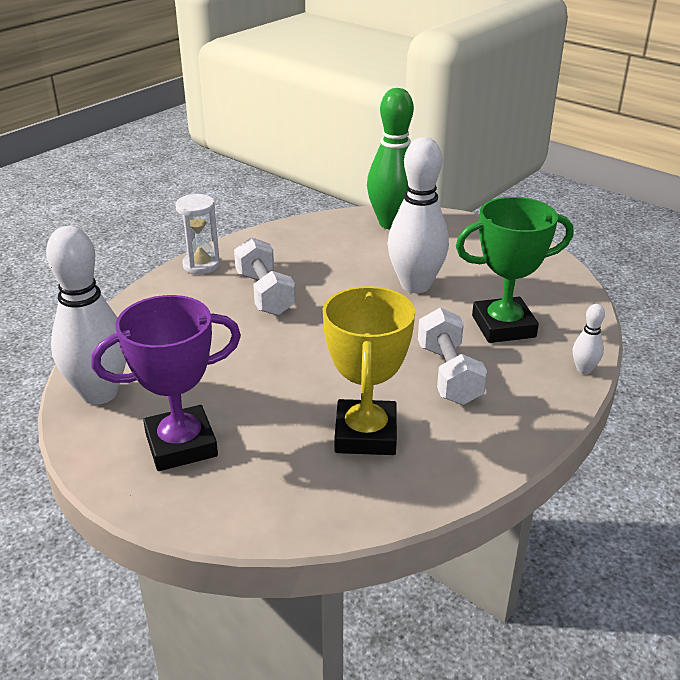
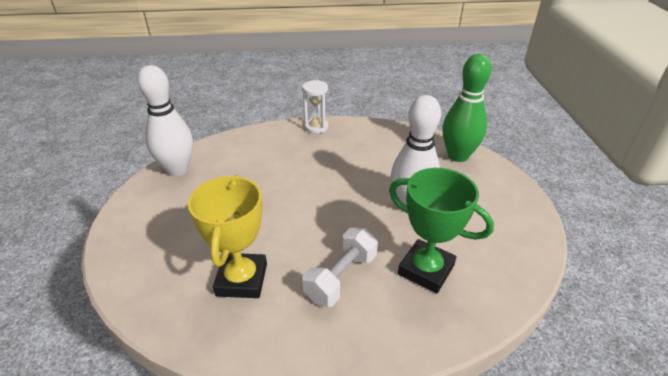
camera: 45 degrees right, 5 degrees up
purple trophy [91,295,241,471] -> none
white dumbbell [234,237,296,316] -> none
yellow trophy [323,286,415,455] -> yellow trophy turned 45 degrees counterclockwise [188,175,267,298]
white bowling pin [573,304,605,374] -> none

